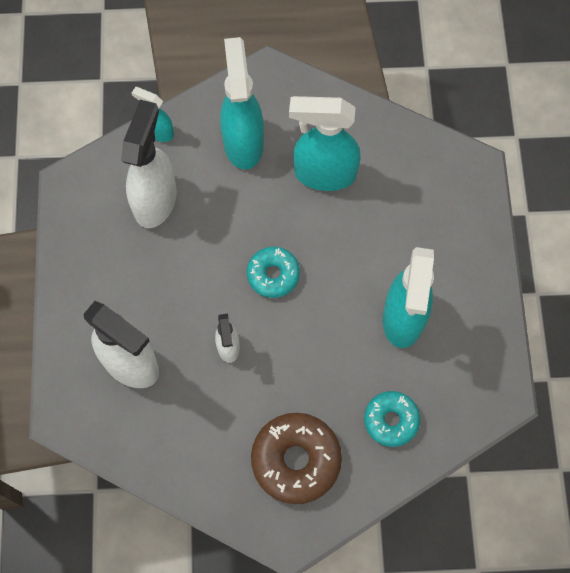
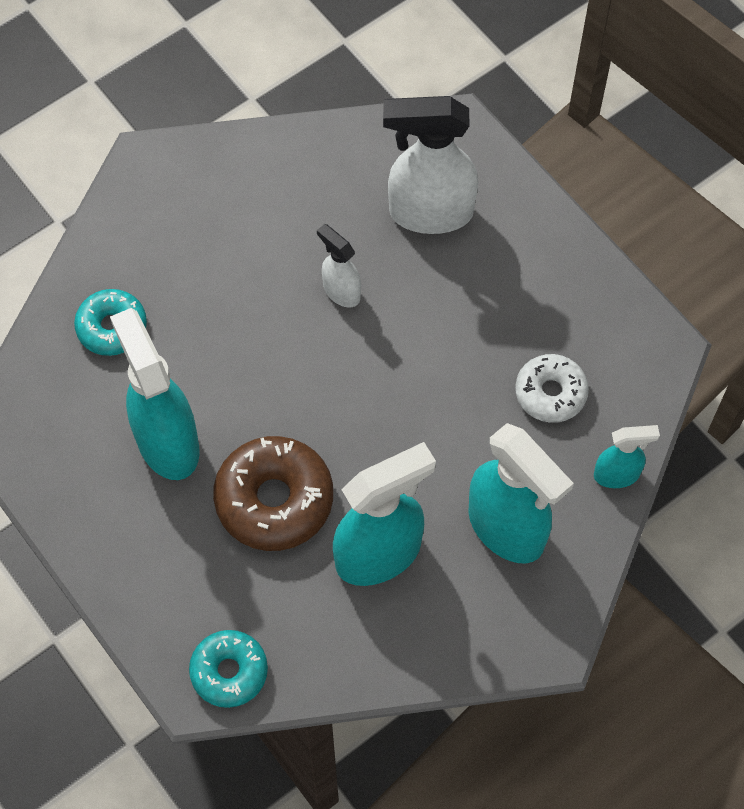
camera: 145 degrees right, 5 degrees down
white spray bottle [121,100,177,228] -> white donut [515,354,589,423]
turquoise donut [247,247,300,298] -> turquoise donut moved to [189,630,268,708]
brown donut [251,413,342,504] -> brown donut moved to [213,436,333,551]

